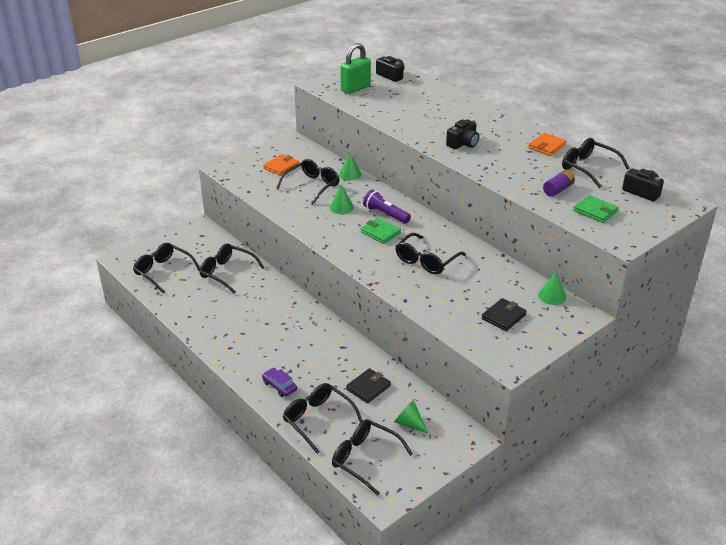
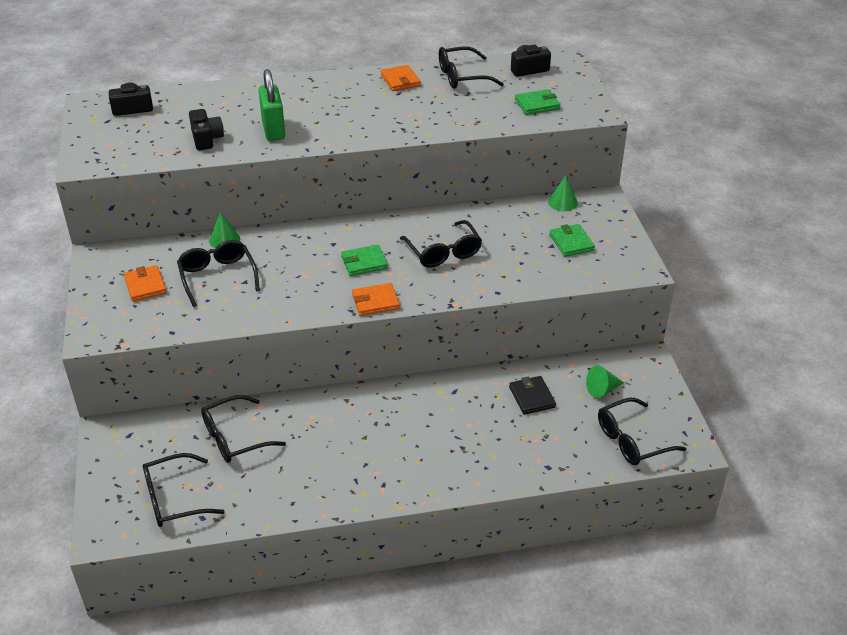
camera: 60 degrees left, 5 degrees up
purple car [262,368,297,397] -> none
black glasses [283,383,363,454] -> none
green cone [330,184,354,214] -> none
green padlock [340,43,371,94] -> green padlock moved to [258,69,285,141]
purple flashlight [363,190,411,223] -> none
black camera [446,119,479,149] -> black camera moved to [189,109,224,150]
black wallet [482,298,527,331] -> green wallet [549,224,595,257]
purple battery [543,170,575,197] -> none
none -> orange wallet [352,283,400,316]

